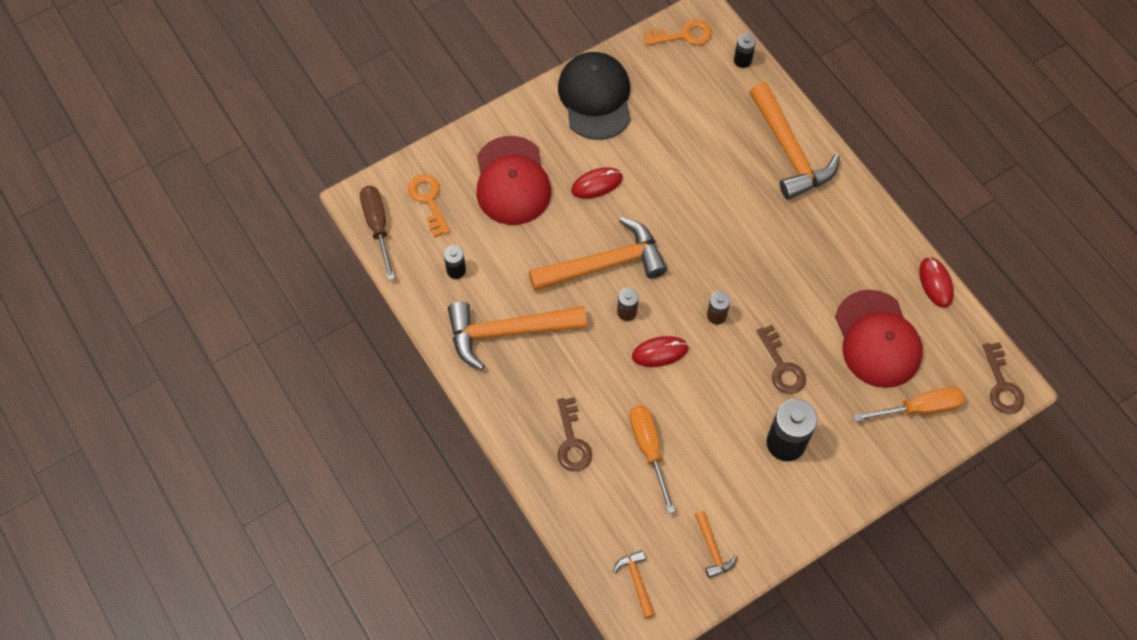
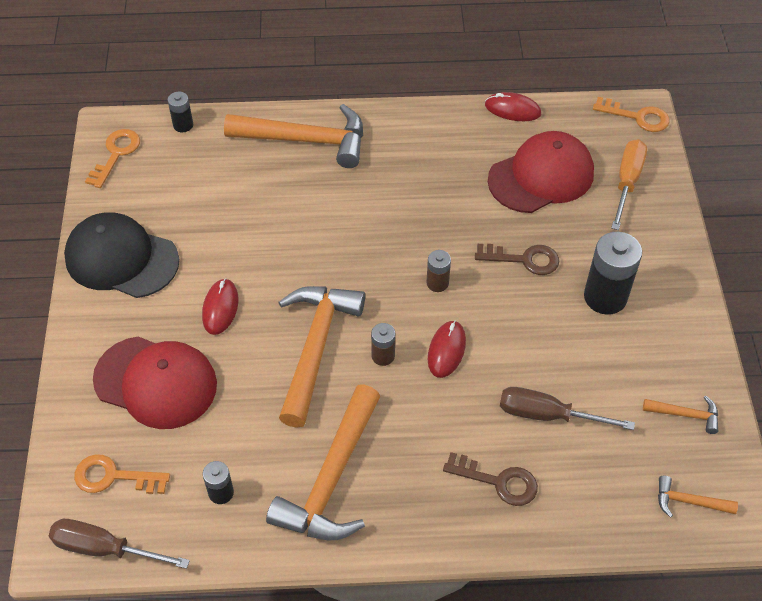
camera: 60 degrees left, 10 degrees down
orange screwdriver [629,405,675,514] -> brown screwdriver [500,387,635,430]
red cap [835,290,923,388] -> red cap turned 45 degrees counterclockwise [488,131,594,213]
brown key [983,342,1024,414] -> orange key [593,97,670,132]

